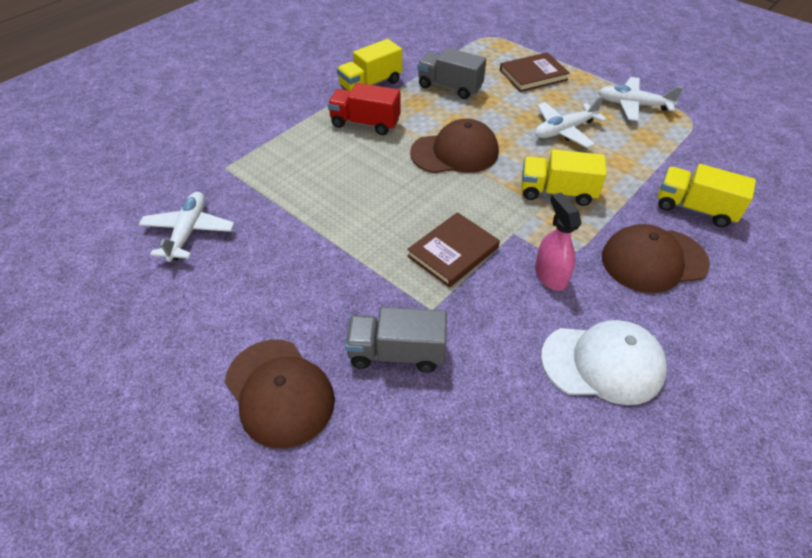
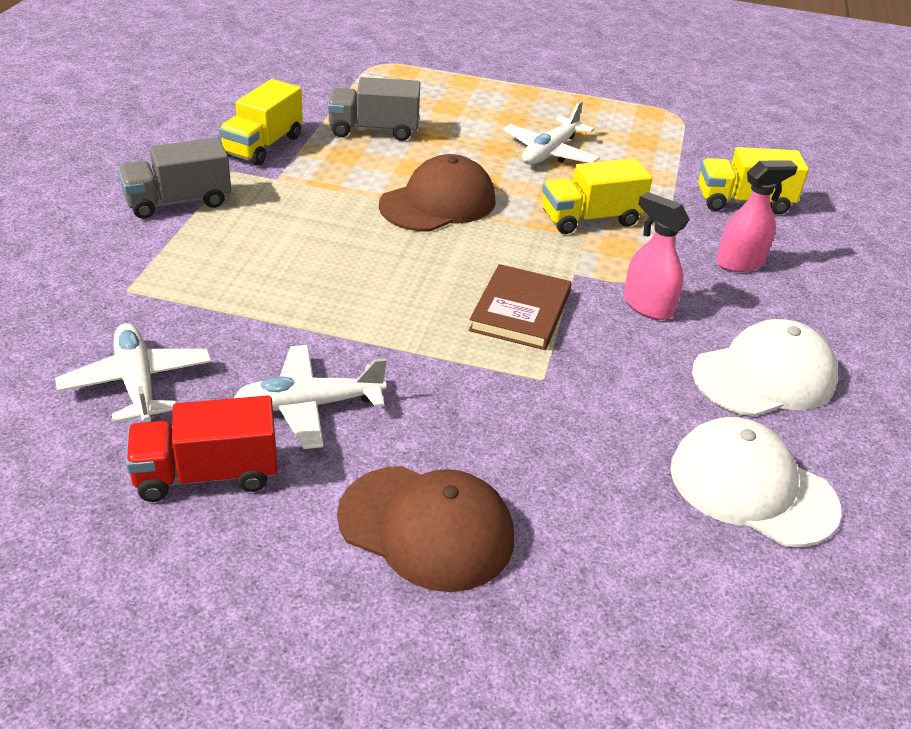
camera: 30 degrees left, 10 degrees down
red truck [328,83,401,135] -> red truck moved to [126,396,278,502]
grey truck [345,307,447,373] -> grey truck moved to [118,137,231,219]
brown book [500,52,570,92] -> none
white plane [598,77,683,121] -> white plane moved to [234,345,387,449]
brown cap [602,224,710,293] -> pink spray bottle [716,160,798,272]
none -> white cap [670,417,841,547]

